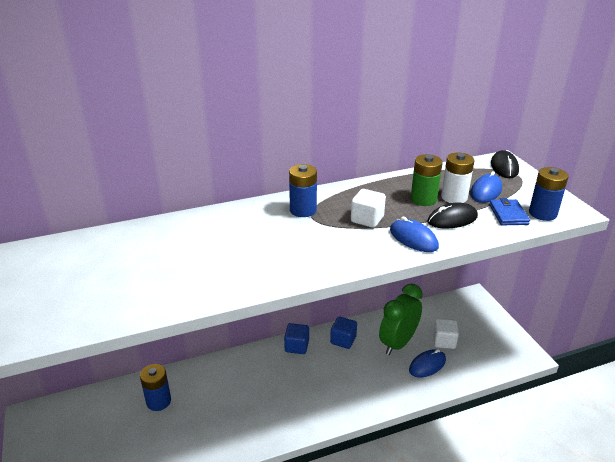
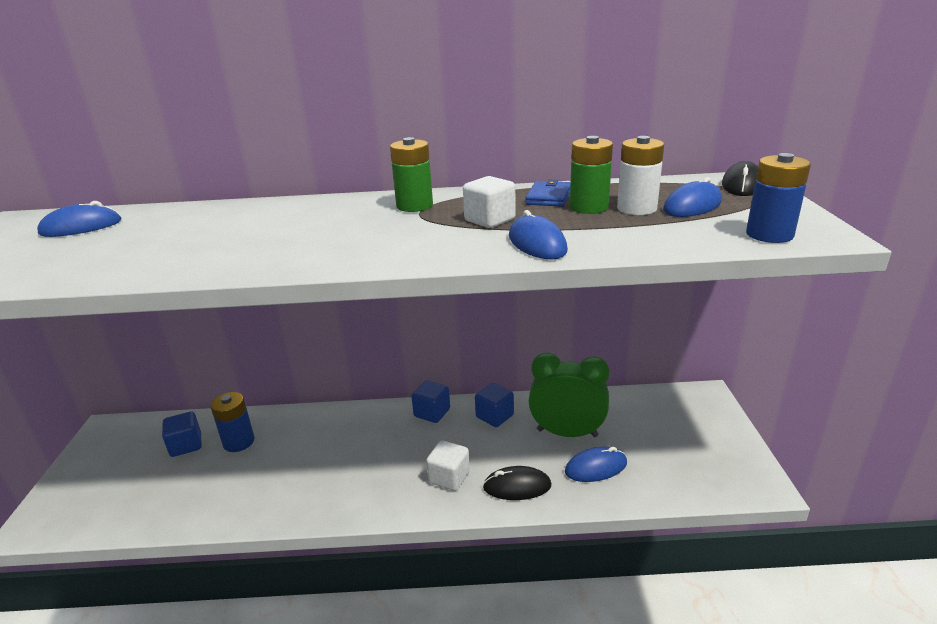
camera: 20 degrees right, 5 degrees down
blue battery [289,164,317,217] -> green battery [390,137,433,212]
green clock [379,283,423,355] -> green clock turned 45 degrees clockwise [529,353,610,437]
black mouse [427,202,478,229] -> black mouse moved to [483,466,552,500]
white cube [433,319,459,349] -> white cube moved to [426,440,470,491]
blue wallet [489,198,530,225] -> blue wallet moved to [525,179,571,207]
none -> blue mouse [37,201,122,237]
none -> blue cube [162,412,202,457]

